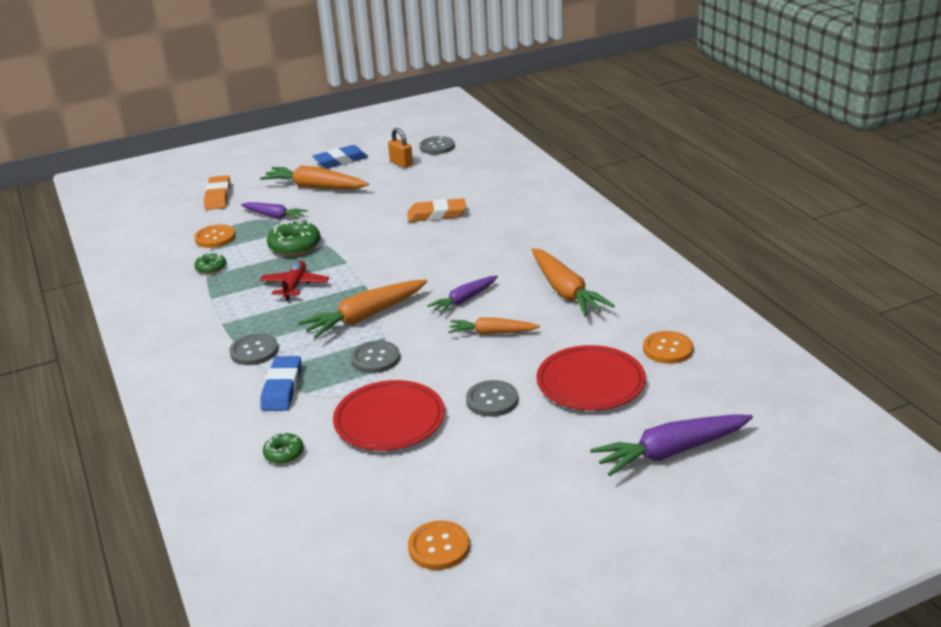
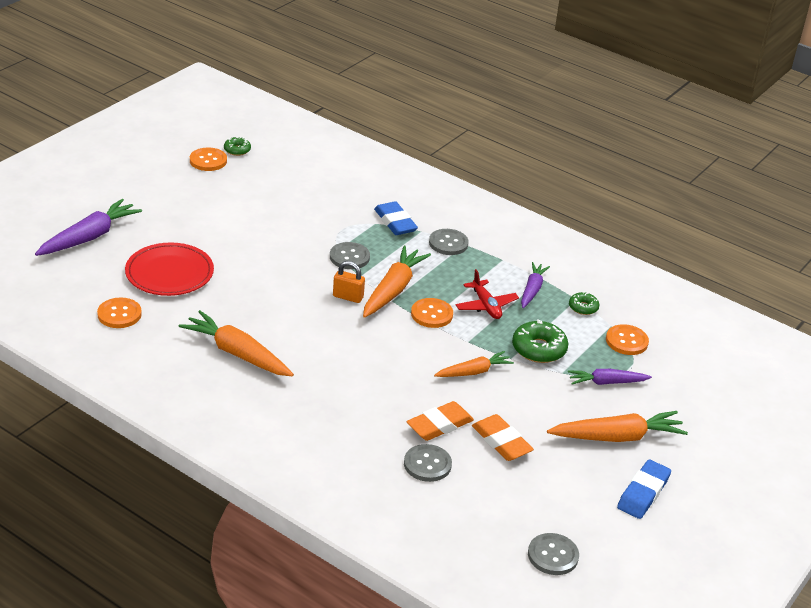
camera: 145 degrees right, 5 degrees up
orange eraser [204,175,231,210] -> orange eraser moved to [472,414,534,461]
green donut [263,433,304,464] -> green donut moved to [224,137,251,156]
red plate [333,380,445,451] -> none
orange padlock [388,128,413,168] -> orange padlock moved to [333,261,365,303]
purple carrot [427,276,498,314] -> purple carrot moved to [521,262,550,308]
orange carrot [448,317,540,335] -> orange carrot moved to [434,351,514,377]
grey button [466,380,518,417] -> grey button moved to [404,444,452,482]
none -> orange button [411,298,453,328]

